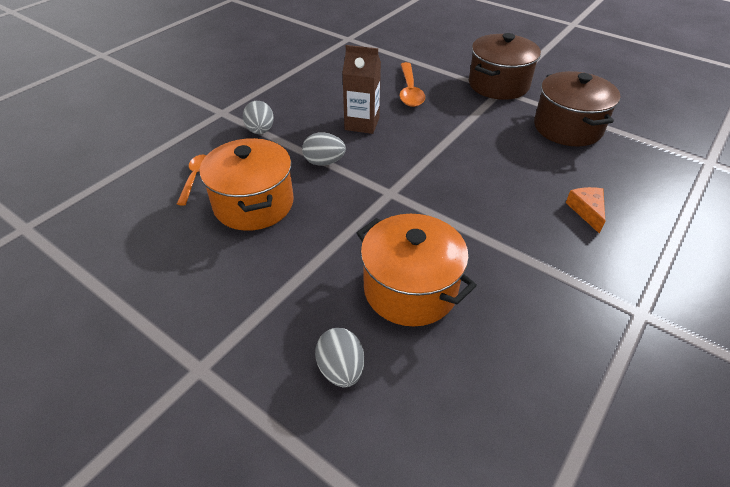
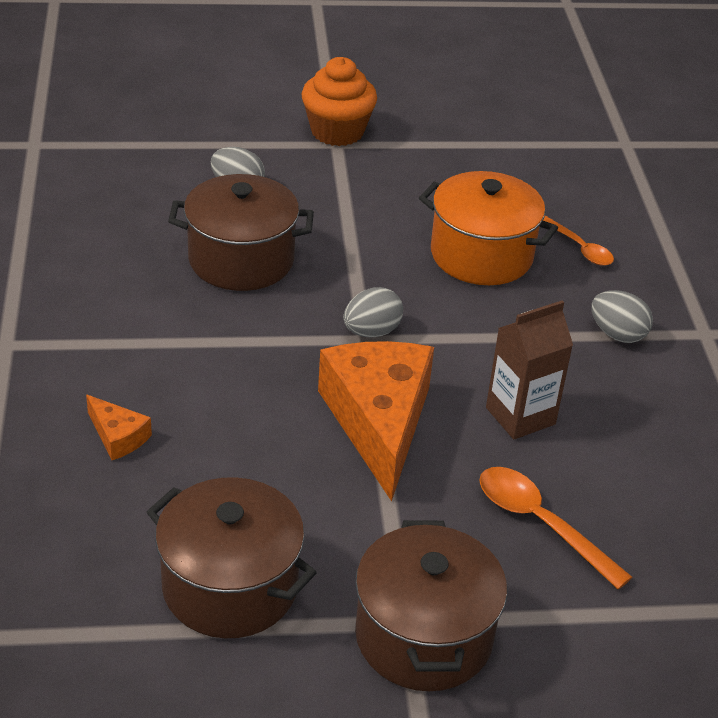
camera: 135 degrees right, 5 degrees down
grey egg [302,132,346,166] -> grey egg moved to [343,287,403,338]
orange pot [357,214,477,326] -> brown pot [168,174,314,291]
none -> orange cupcake [301,57,377,146]
none -> orange cheese [318,341,434,502]

